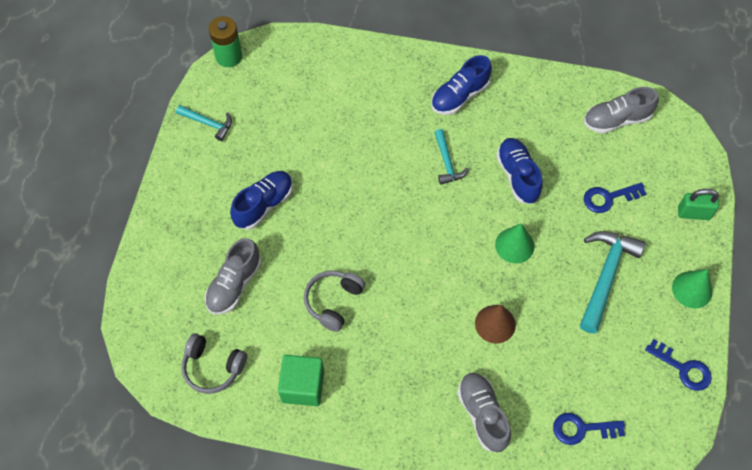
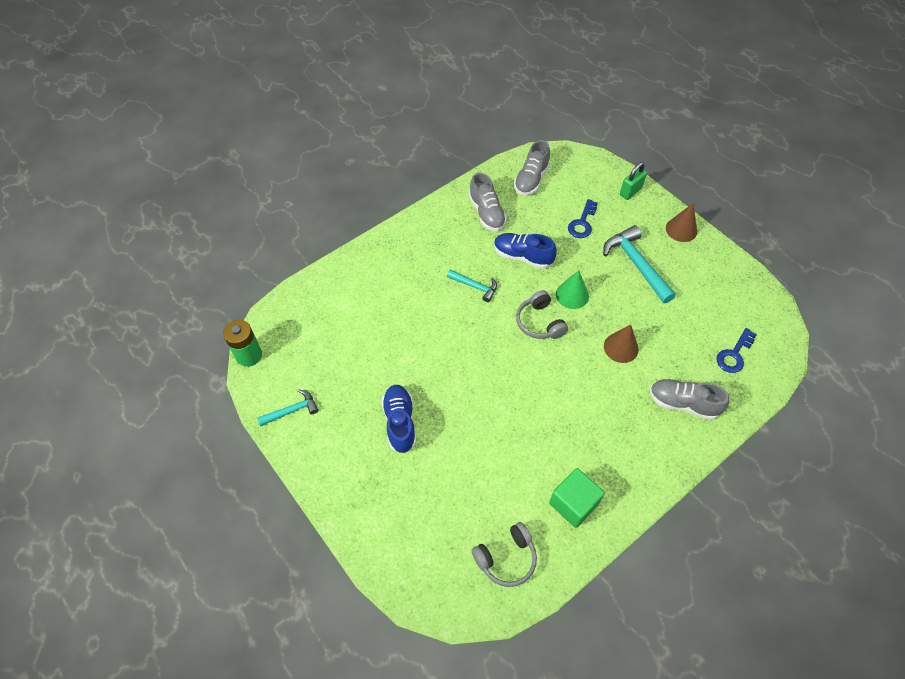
camera: 50 degrees left, 5 degrees down
grey shoe [205,238,261,315] -> grey shoe moved to [469,172,507,231]
grey headphones [304,271,365,332] -> grey headphones moved to [516,290,568,339]
blue shoe [431,55,492,115] -> none
blue key [645,339,712,391] -> none
green cone [672,269,712,308] -> brown cone [666,203,697,242]

